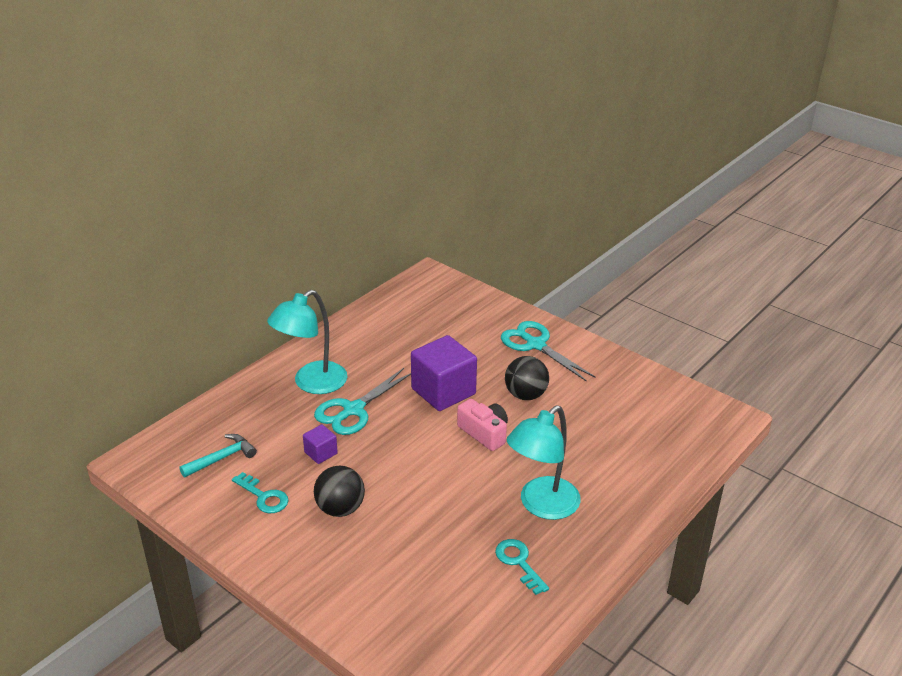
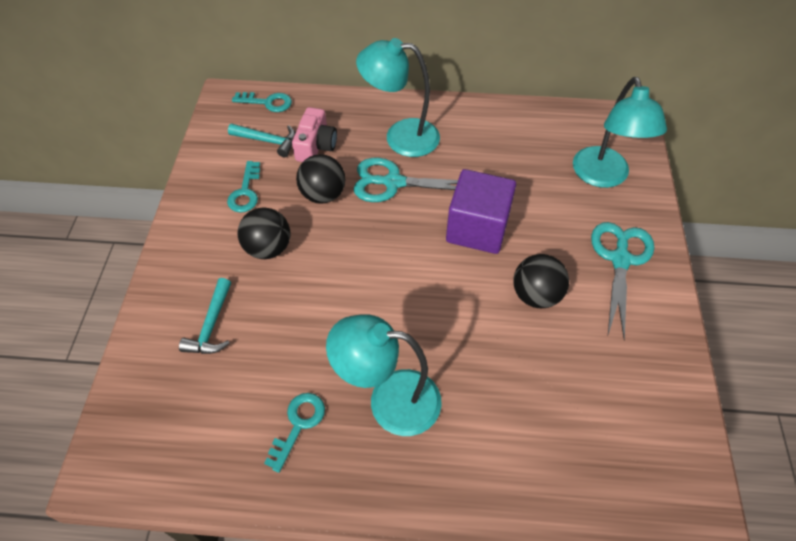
camera: 55 degrees right, 20 degrees up
purple cube [303,424,338,464] -> black ball [296,154,345,204]
pink camera [457,399,508,451] -> pink camera moved to [292,107,337,162]
none -> turquoise hammer [179,278,231,354]
none -> turquoise key [232,92,292,112]
none -> turquoise lamp [573,77,667,188]

